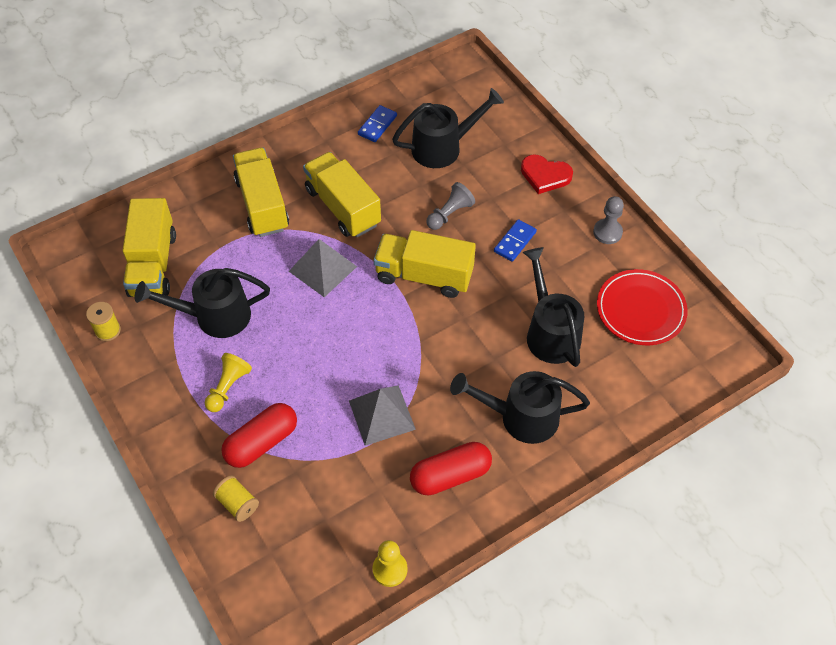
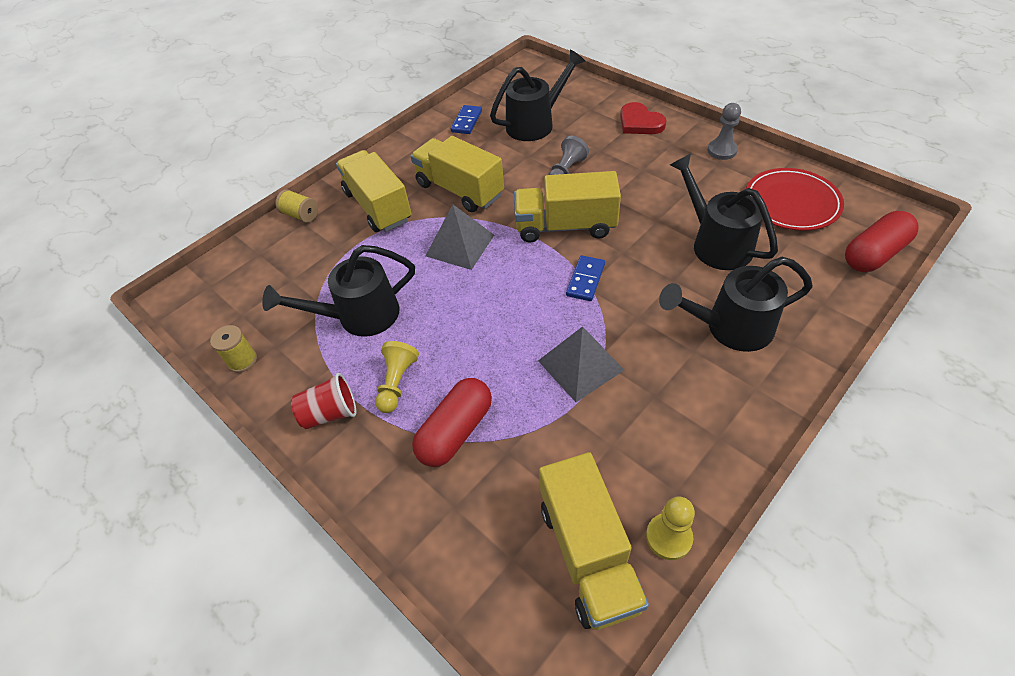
camera: 10 degrees left, 5 degrees down
yellow truck [122,198,176,297] -> yellow truck moved to [539,452,649,630]
yellow spool [213,475,259,522] -> yellow spool moved to [276,189,318,223]
red capsule [410,442,492,496] -> red capsule moved to [845,211,918,272]
blue domino [494,219,537,262] -> blue domino moved to [566,255,605,301]
red heart [521,154,573,194] -> red heart turned 45 degrees clockwise [620,102,667,134]
none -> red cup [291,373,356,429]

